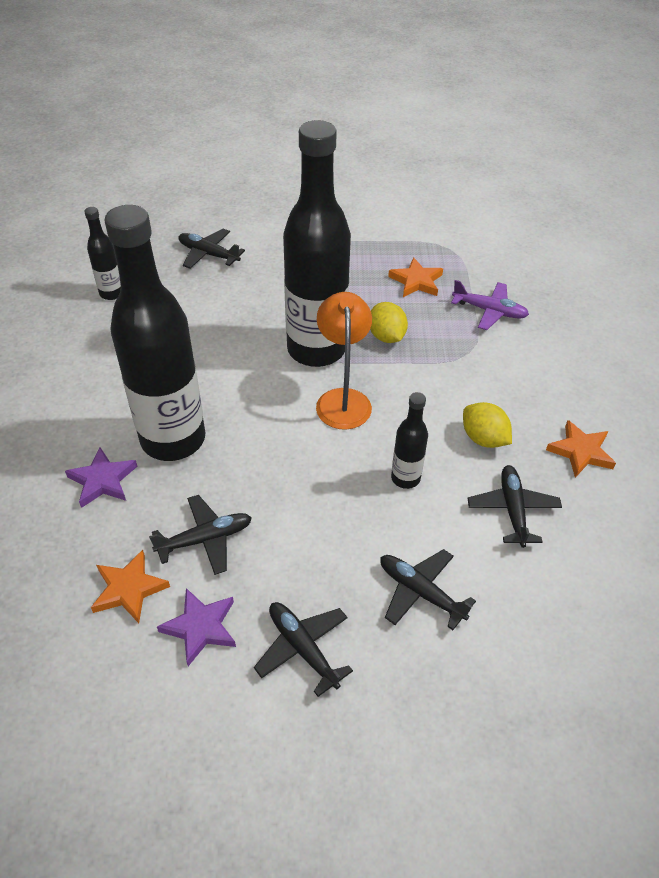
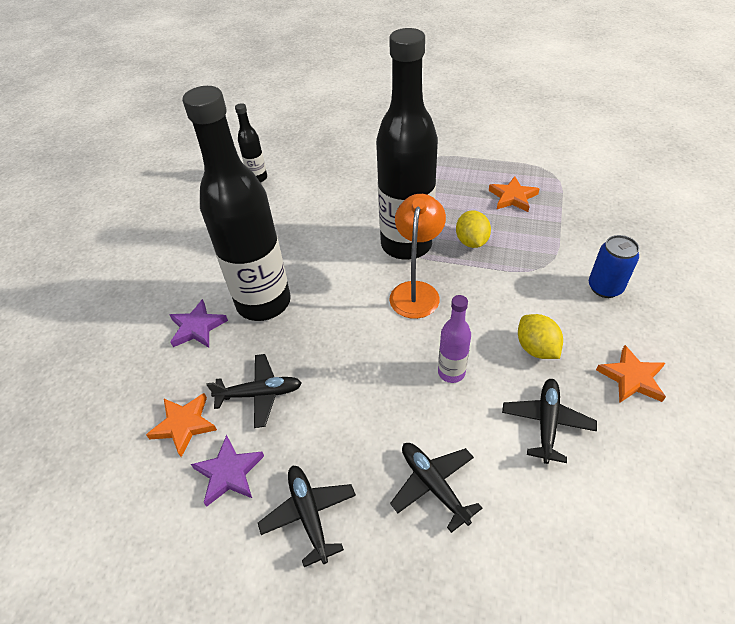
camera: 20 degrees right, 0 degrees up
black plane [179,229,245,269] -> none
black bottle [391,392,428,489] -> purple bottle [438,295,471,383]
purple plane [451,280,529,330] -> none
none -> blue can [589,235,639,298]

